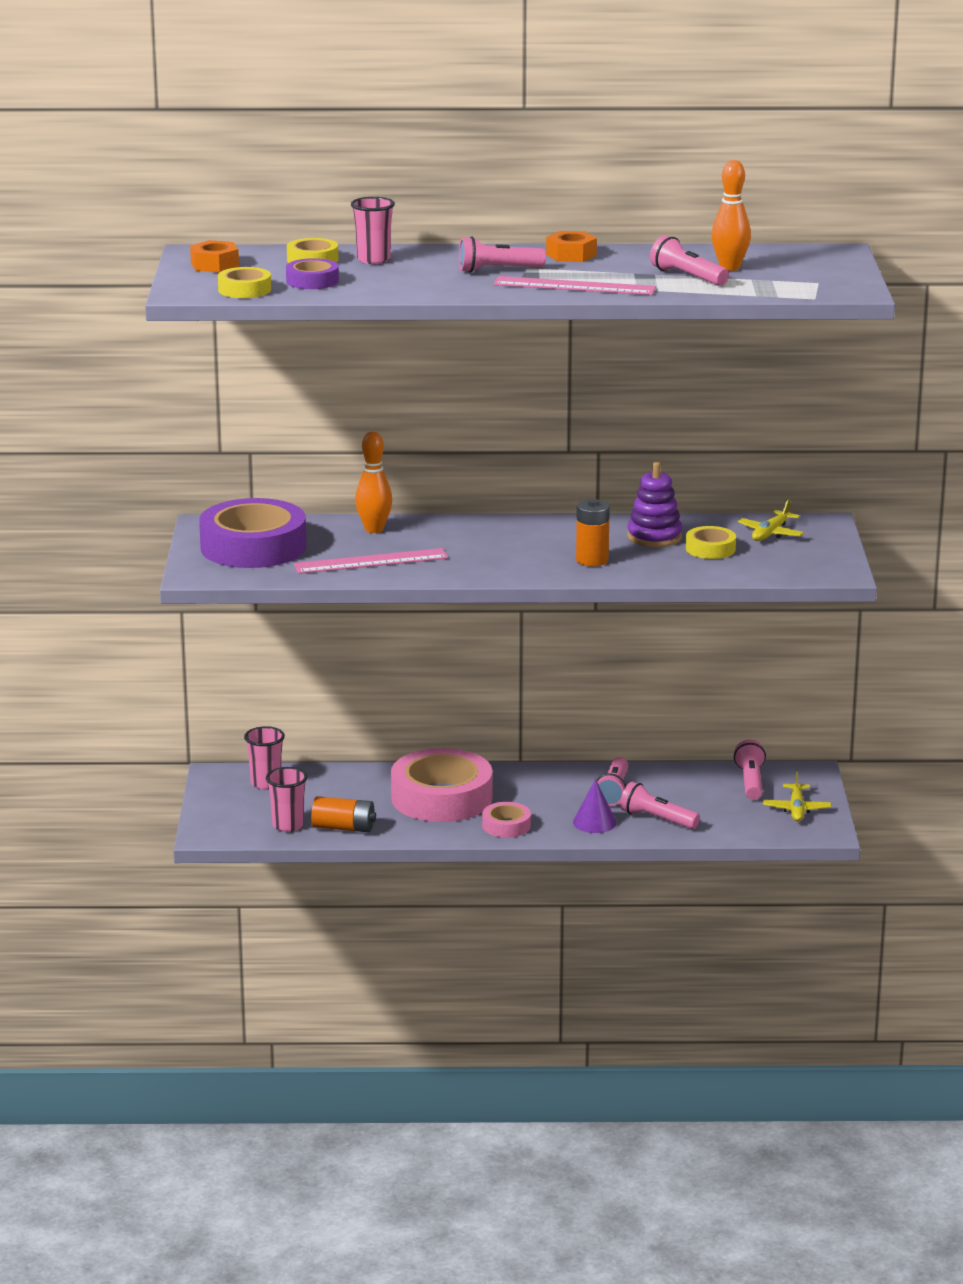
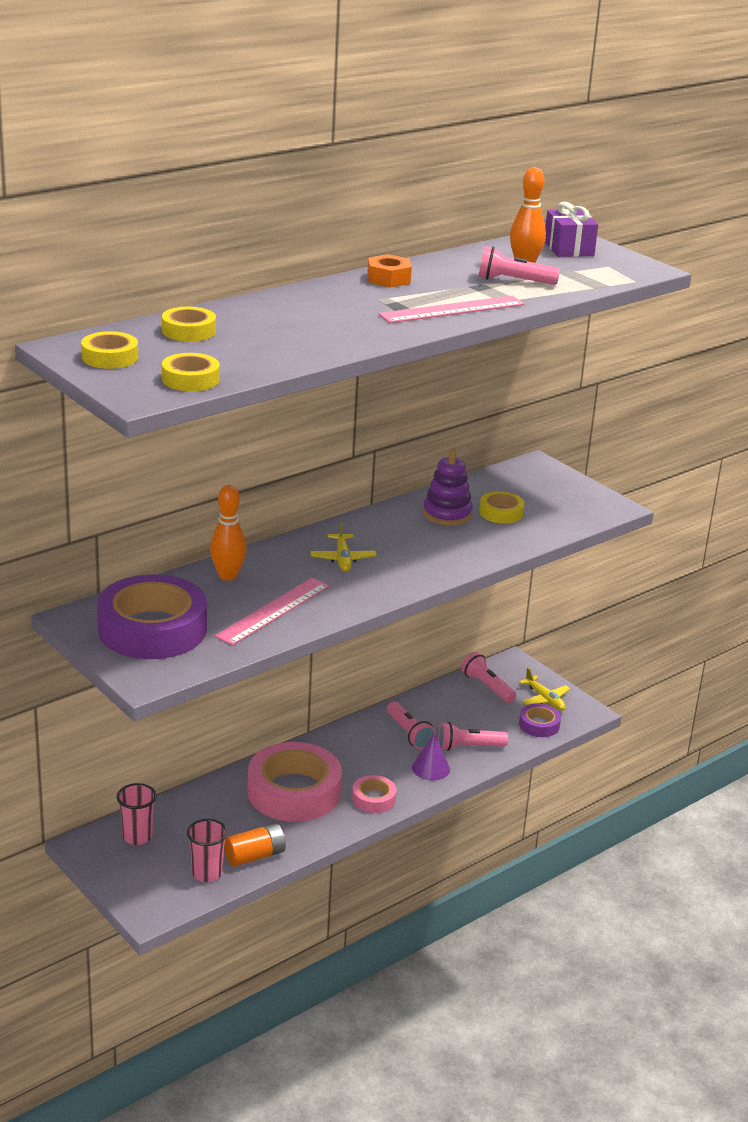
camera: 40 degrees left, 5 degrees up
orange nut [190,240,239,273] -> yellow tape [81,331,138,369]
purple tape [286,258,339,289] -> purple tape moved to [519,704,561,737]
pink cup [351,197,395,264] -> none
pink flashlight [459,237,546,273] -> none
orange battery [576,499,610,566] -> none
yellow plane [738,499,804,541] -> yellow plane moved to [310,521,377,572]
none -> purple gift [545,202,598,257]

